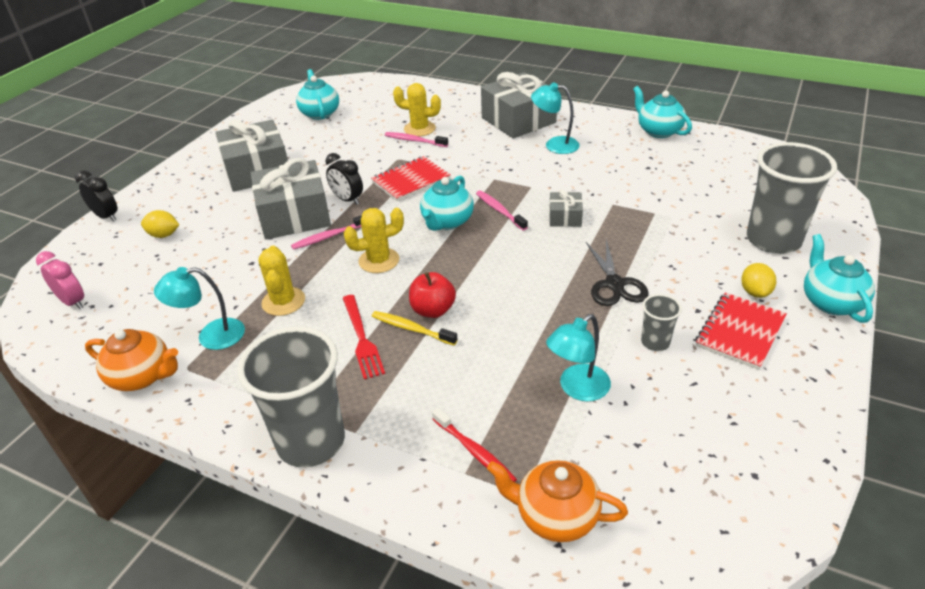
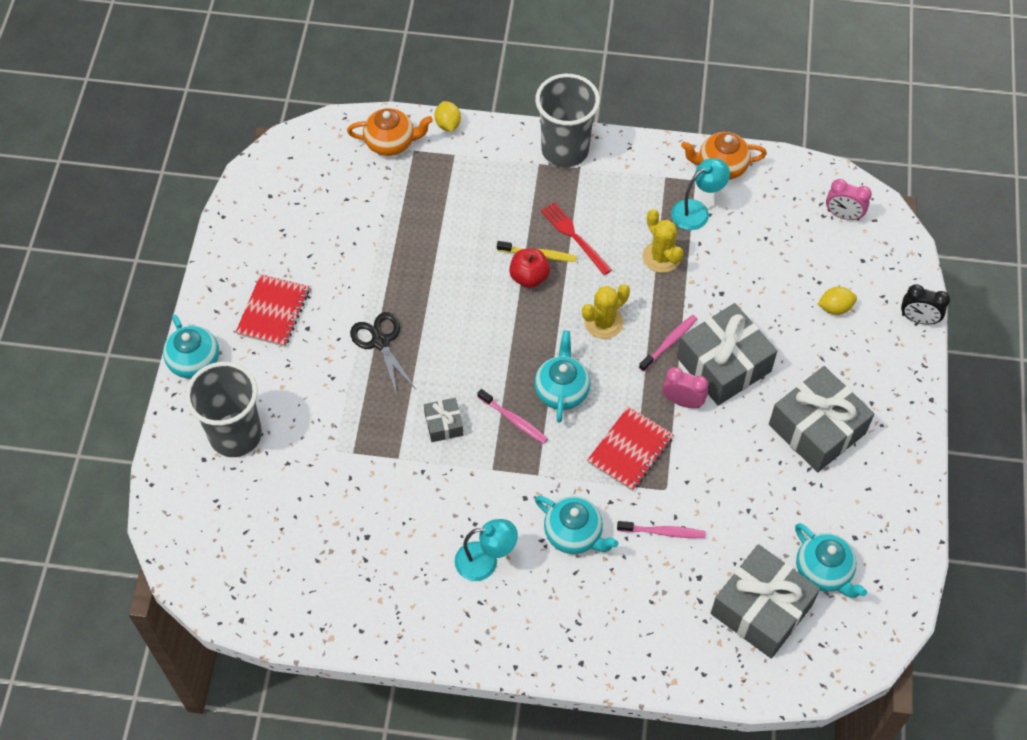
camera: 160 degrees right, 20 degrees up
black clock [326,153,363,205] -> pink clock [662,367,708,408]
yellow cactus [393,83,441,137] -> none
red toothbrush [432,408,517,482] -> none
grey gift [481,72,557,138] -> grey gift moved to [711,544,820,658]
turquoise lamp [546,314,611,401] -> none
turquoise teapot [633,86,692,138] -> turquoise teapot moved to [535,496,618,554]
grey cup [641,294,682,351] -> none
yellow lemon [741,263,776,298] -> yellow lemon moved to [435,101,461,132]

